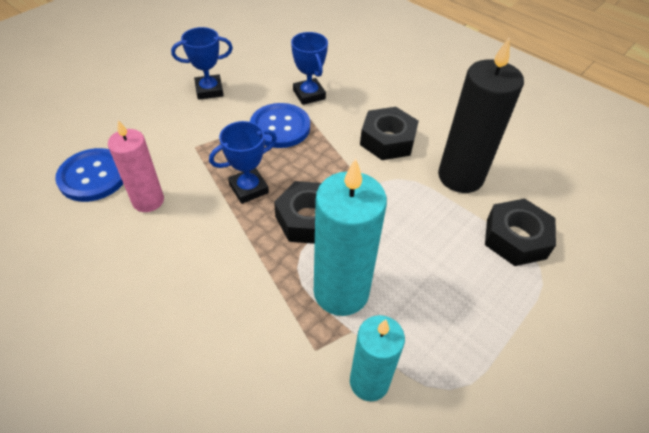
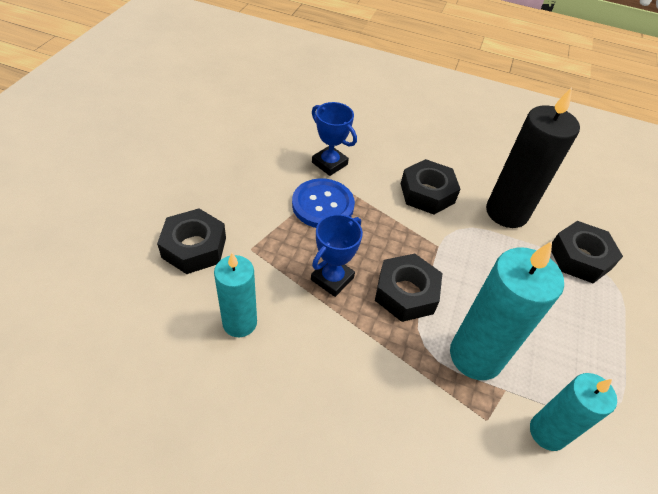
camera: 25 degrees left, 0 degrees up
blue button [55,148,123,202] -> none
pink candle [108,120,164,212] -> turquoise candle [214,253,257,337]
blue trophy [171,27,233,100] -> none
none -> black nut [157,209,226,274]

